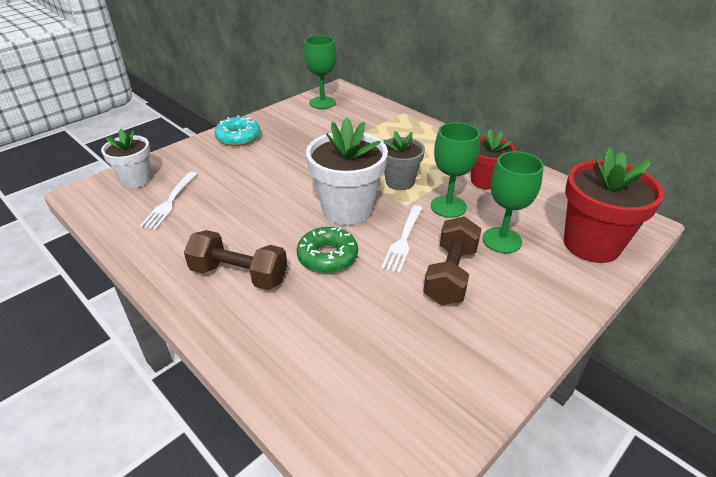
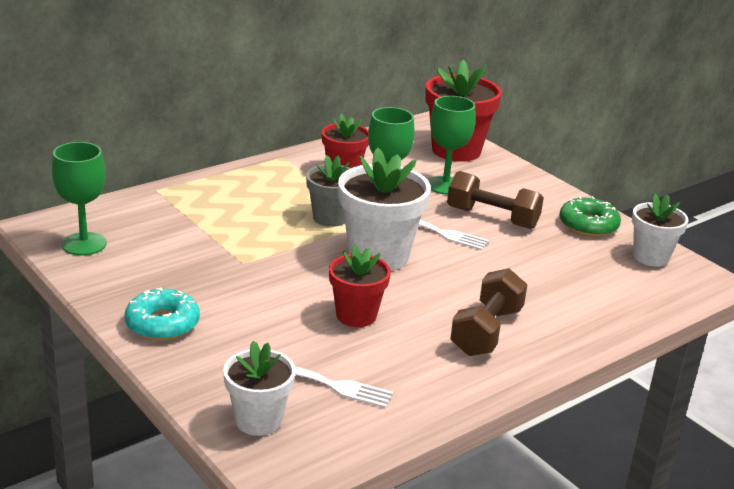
camera: 85 degrees left, 10 degrees down
green donut [297,227,358,273] -> green donut moved to [559,196,621,237]
none -> red flower pot [329,245,391,327]
none -> white flower pot [632,193,688,267]

